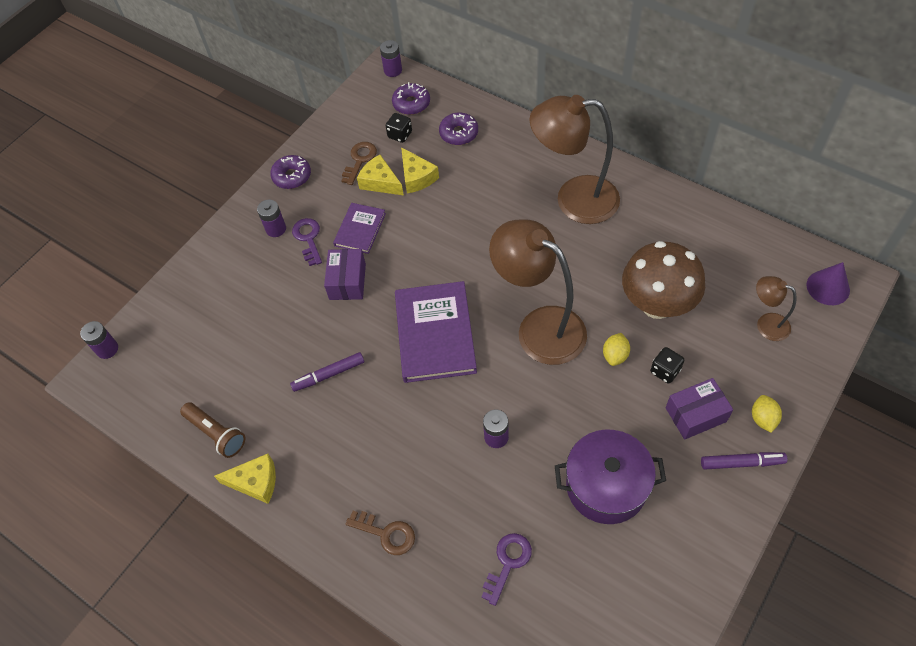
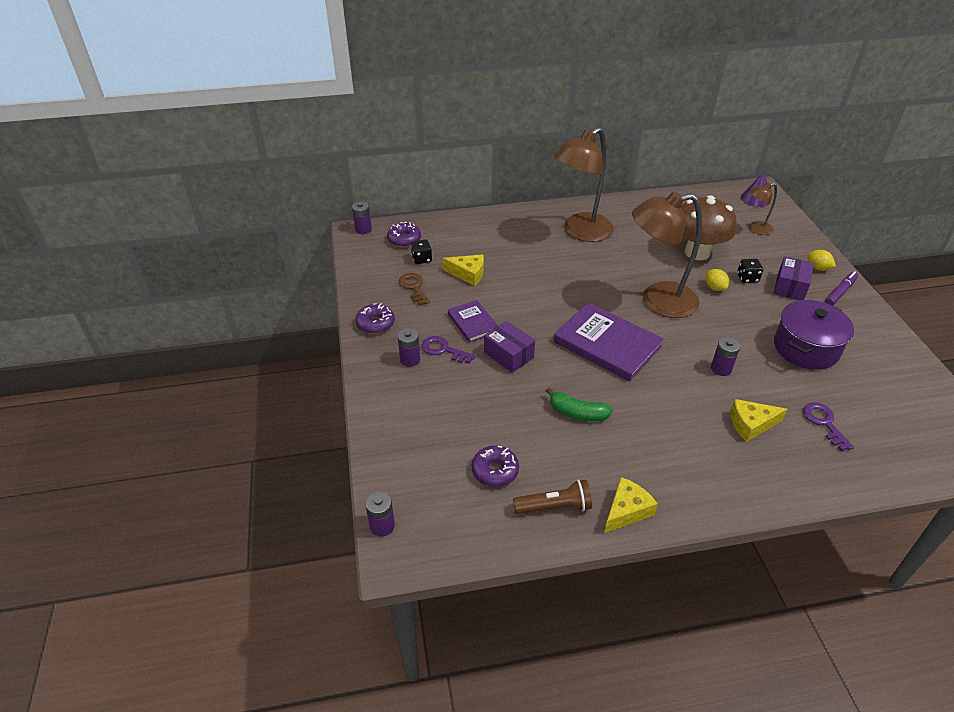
camera: 50 degrees left, 15 degrees down
purple marker [290,352,364,392] -> green banana [546,388,613,421]
brown key [345,511,415,555] -> none
yellow cheese [357,155,404,195] -> yellow cheese moved to [730,399,787,442]
purple donut [439,113,478,145] -> purple donut moved to [472,445,519,487]

